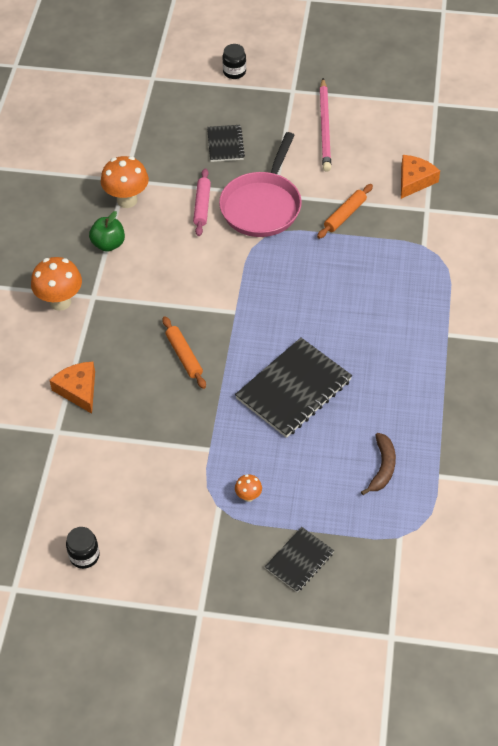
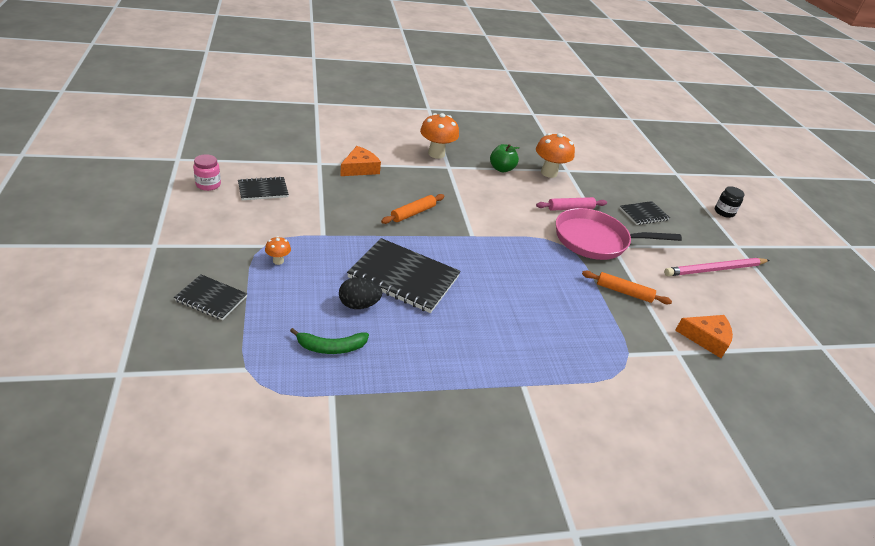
camera: 65 degrees right, 15 degrees down
black jar [66,527,100,569] -> pink jar [193,154,221,191]
brown banana [361,433,396,495] -> green banana [290,328,369,354]
none -> black notebook [238,177,289,200]
none -> black egg [339,277,382,309]

